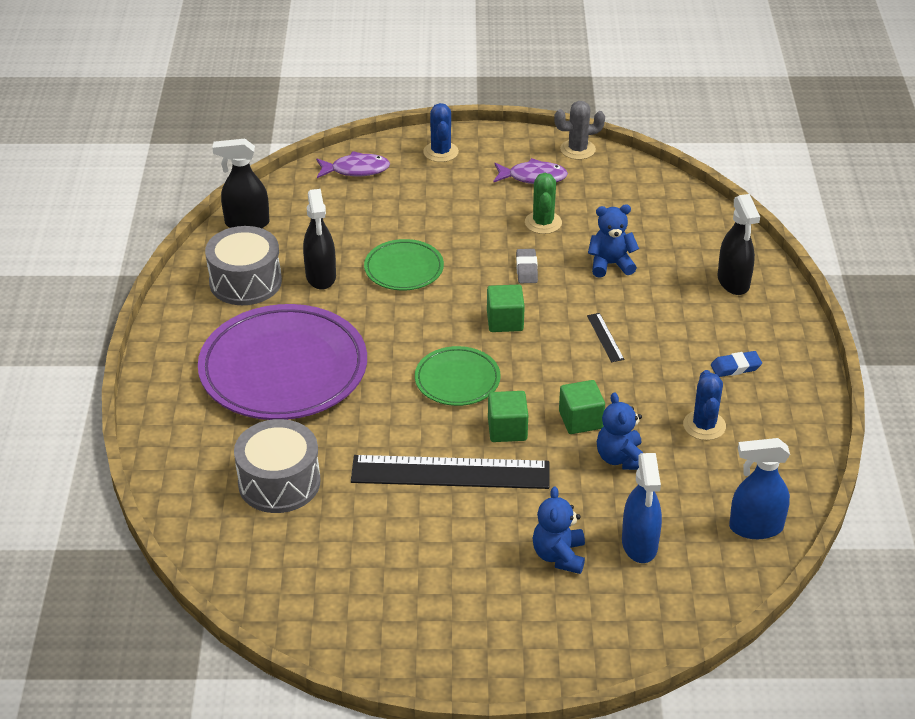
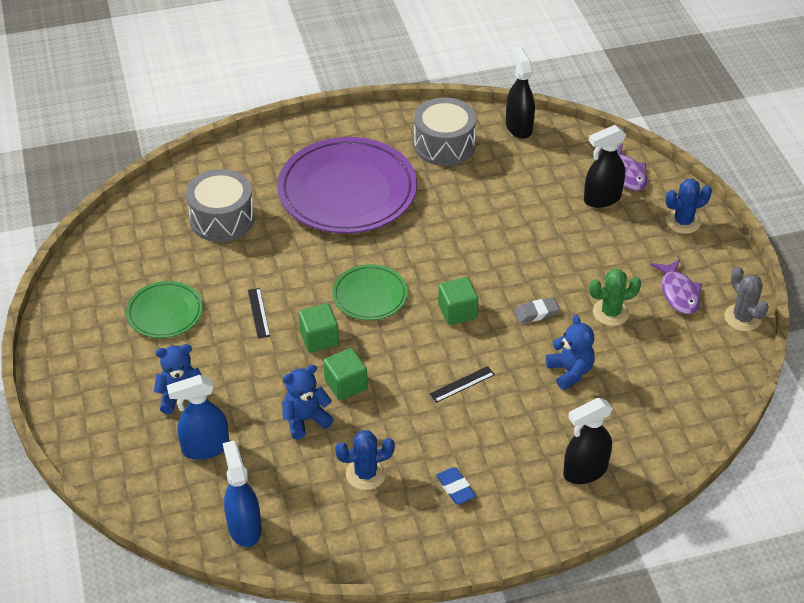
camera: 75 degrees right, 5 degrees up
black spray bottle [303,189,336,290] -> black spray bottle moved to [584,125,626,208]
black ruler [351,455,549,489] -> black ruler [248,288,270,339], size x0.40
green plate [364,239,444,290] -> green plate moved to [126,281,203,338]

